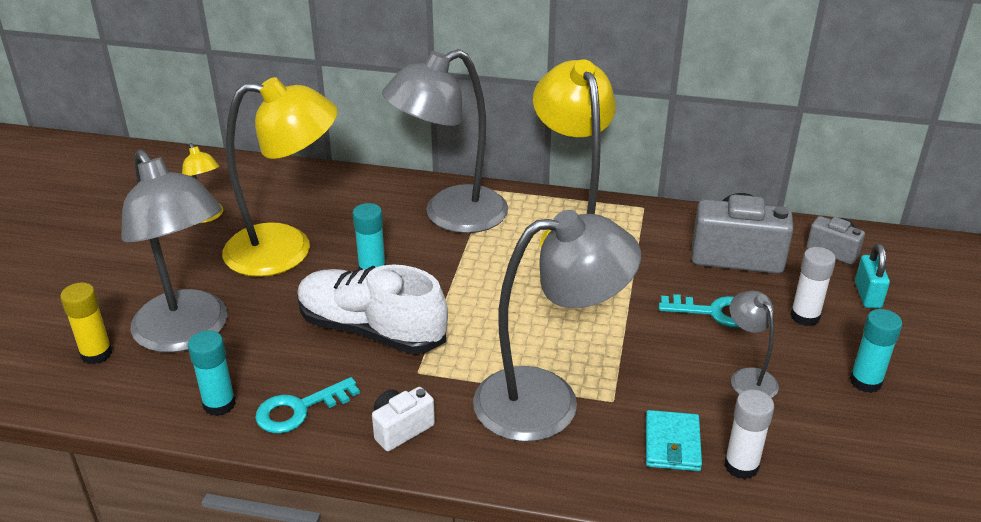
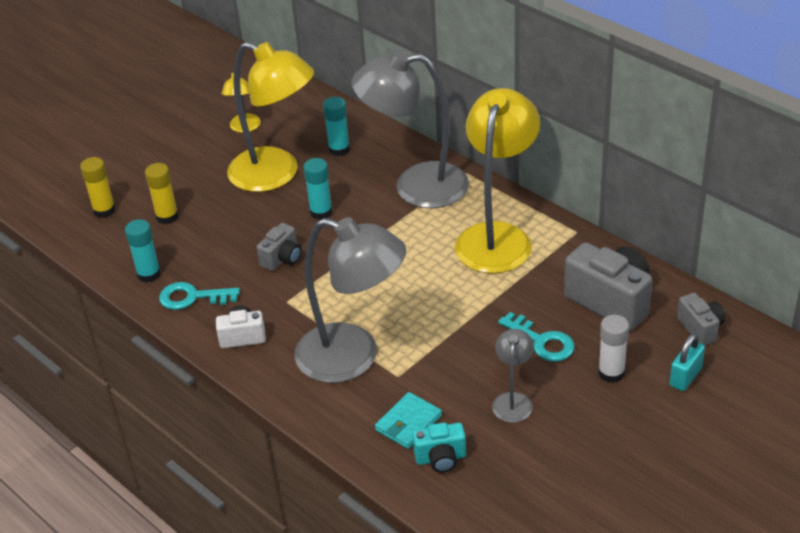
camera: 35 degrees right, 5 degrees up
grey lamp [121,149,228,353] -> yellow glue stick [145,163,179,224]
white shoe [297,265,448,354] -> grey camera [256,223,302,271]
white glue stick [724,390,774,479] -> turquoise camera [412,423,466,473]
turquoise glue stick [850,309,902,393] -> turquoise glue stick moved to [323,97,350,156]

